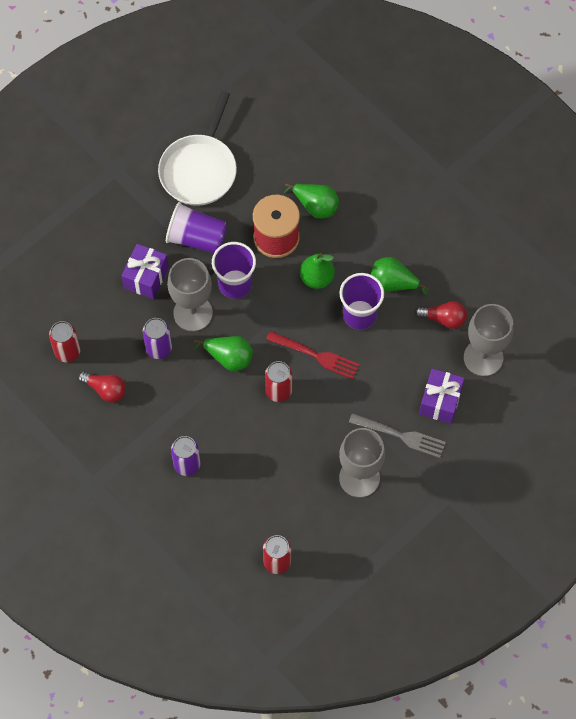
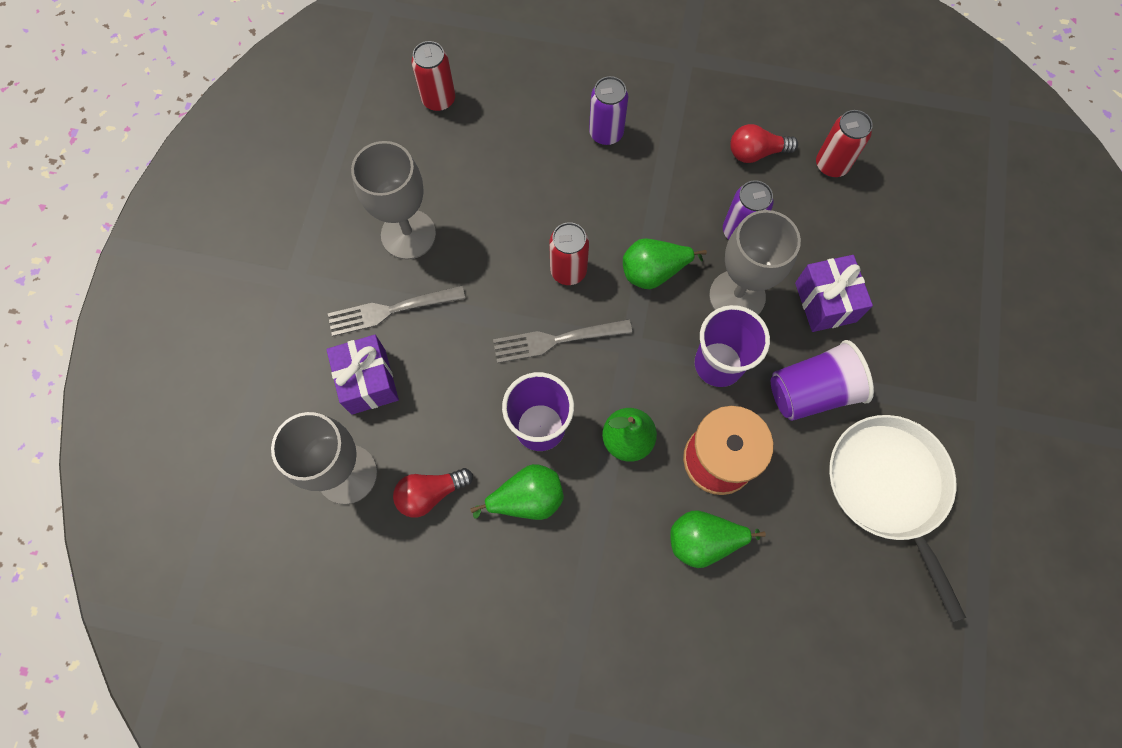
camera: 145 degrees right, 5 degrees up
red fork [266,331,359,379] -> grey fork [493,319,632,363]

